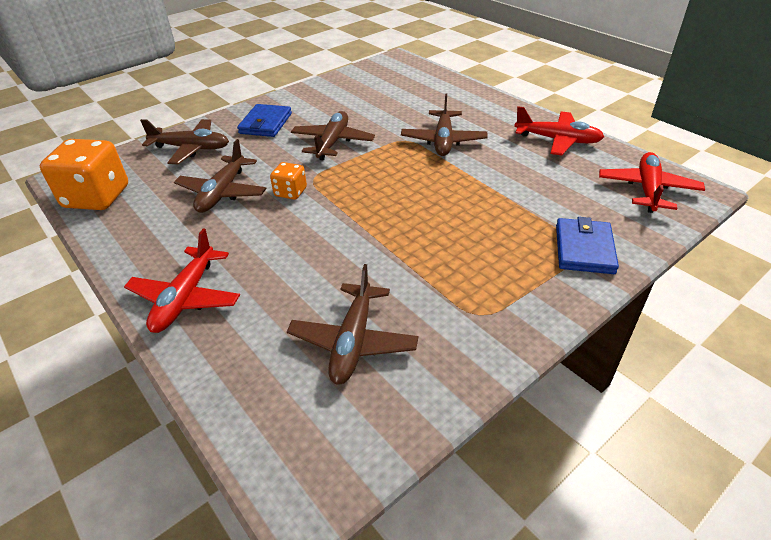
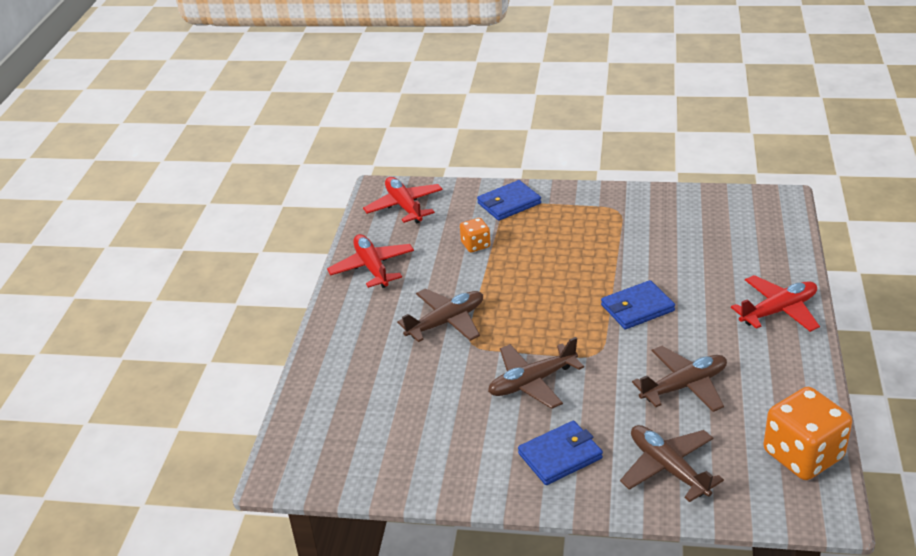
camera: 130 degrees left, 5 degrees down
orange dice [270,162,307,200] -> orange dice moved to [460,218,491,252]
brown plane [287,264,419,385] -> none
red plane [599,152,705,213] -> red plane turned 90 degrees clockwise [363,177,443,224]
none -> blue wallet [601,280,675,329]

